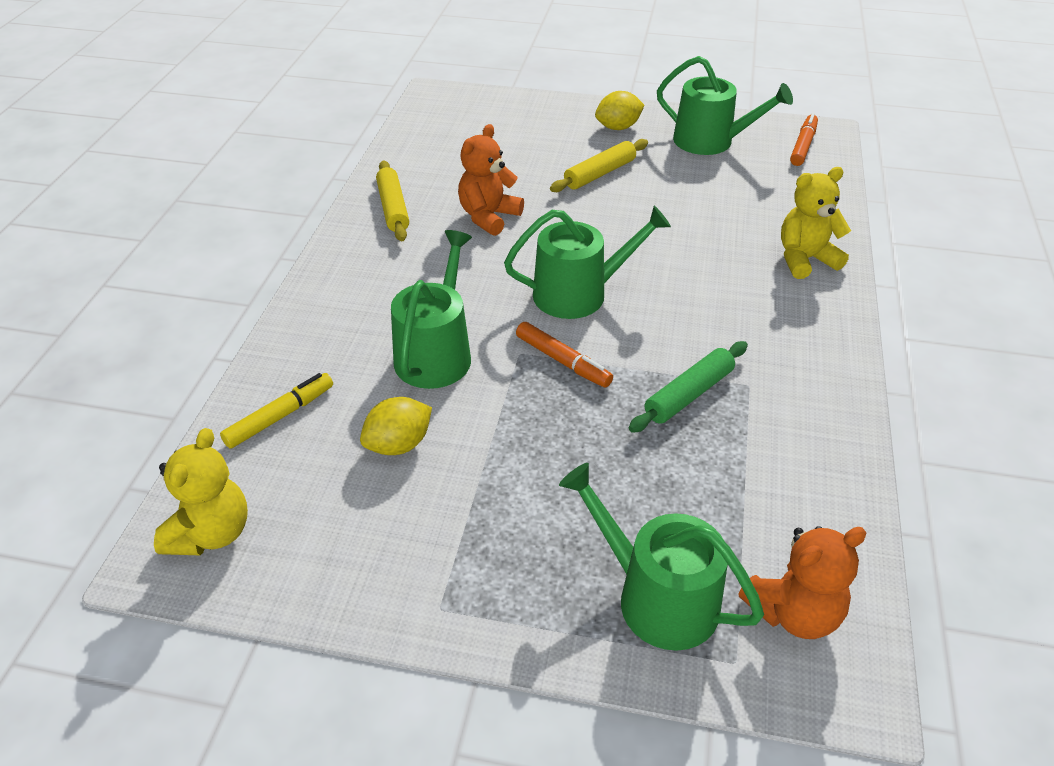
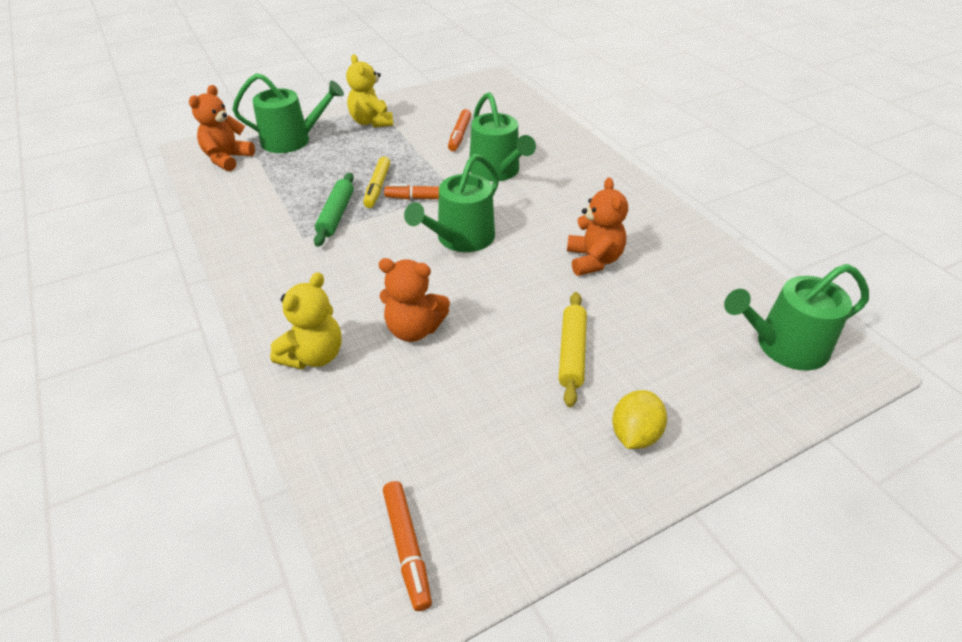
camera: 140 degrees right, 0 degrees up
yellow teddy bear [154,428,248,555] -> yellow teddy bear moved to [346,54,393,127]
yellow marker [220,373,333,449] -> yellow marker moved to [363,157,390,208]
yellow lemon [360,397,432,455] -> orange marker [448,109,471,151]
yellow rolling pin [376,161,409,241] -> none
green watering can [657,56,793,155] -> green watering can moved to [724,264,869,371]
none -> orange teddy bear [379,258,450,342]

